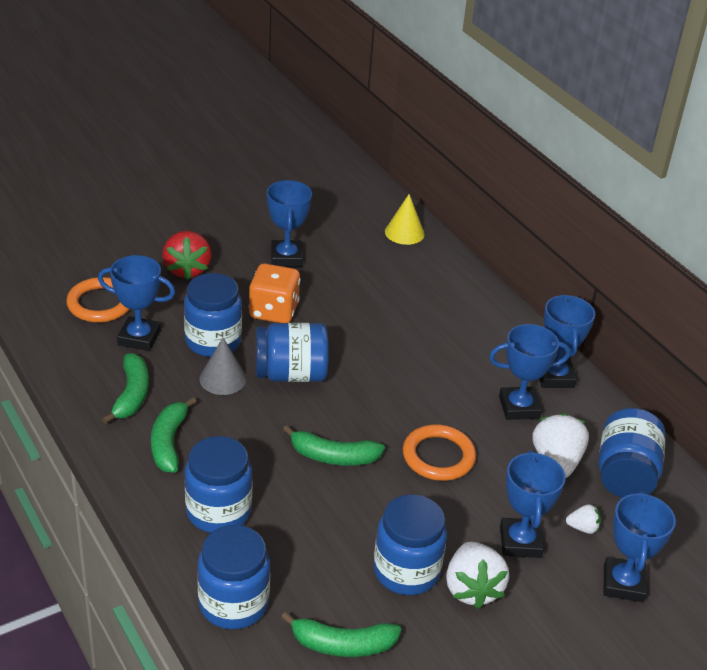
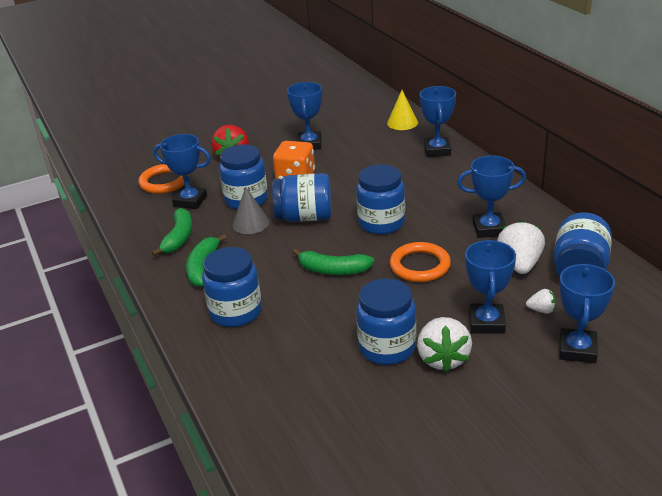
camera: 10 degrees right, 5 degrees down
blue jar [197,525,270,629] -> blue jar moved to [356,164,405,234]
green banana [281,612,401,657] -> none
blue trophy [539,294,595,388] -> blue trophy moved to [420,86,456,157]

